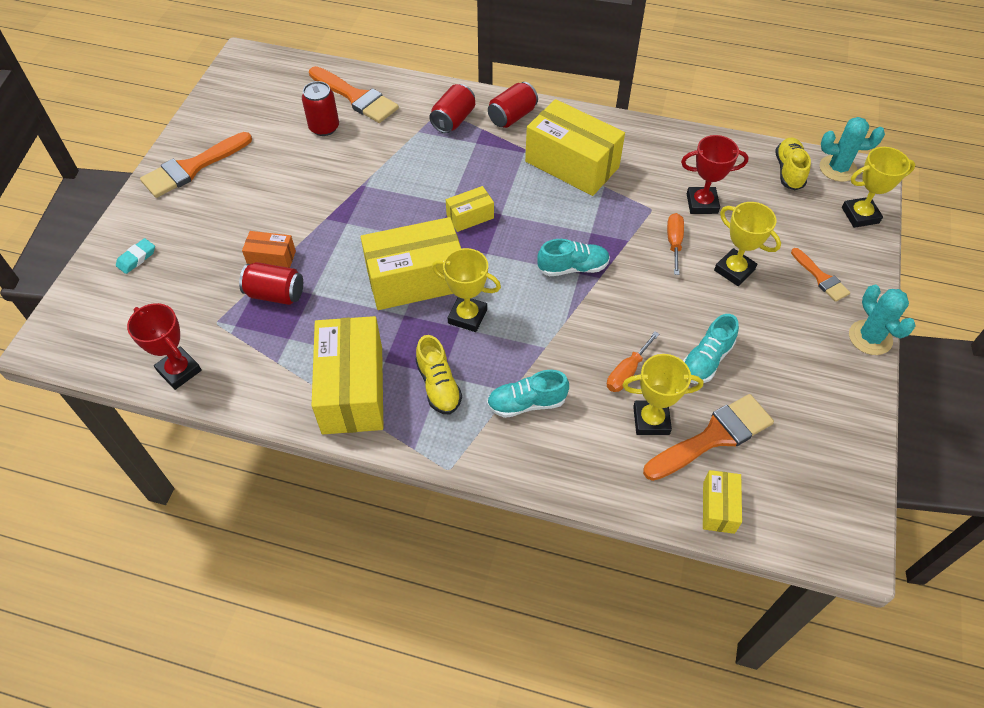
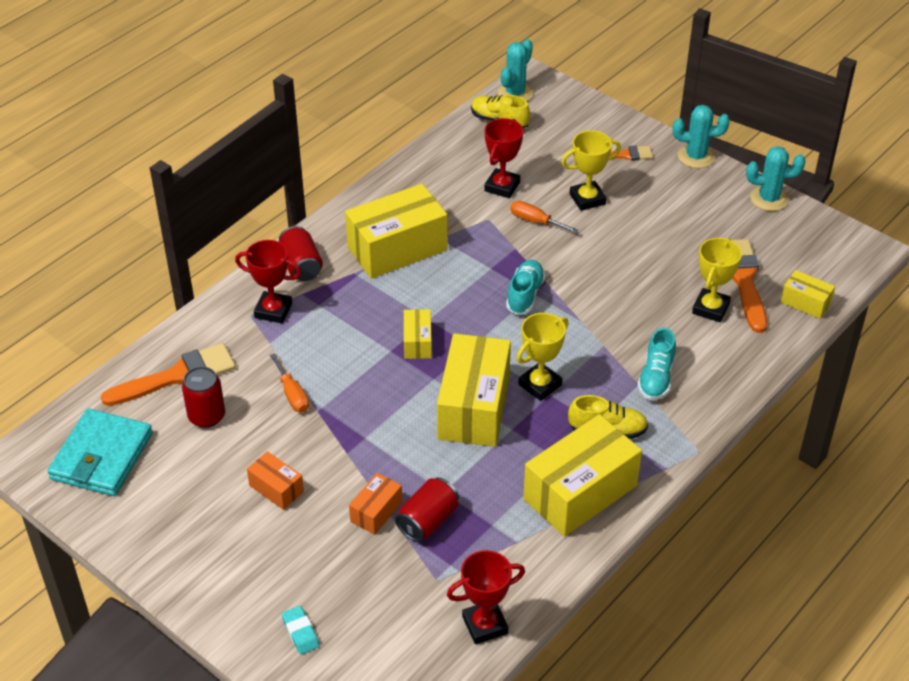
camera: 65 degrees left, 10 degrees down
orange brush [140,132,252,198] -> none
yellow box [312,316,383,434] -> yellow box turned 60 degrees counterclockwise [523,414,642,537]
red can [429,84,475,133] -> red trophy [235,240,301,323]
orange screwdriver [607,332,659,392] -> orange screwdriver moved to [270,353,309,413]
turquoise shoe [683,314,739,384] -> none
yellow trophy [842,147,916,228] -> none
none -> turquoise wallet [48,408,153,496]
none -> orange box [247,451,304,510]
none -> turquoise cactus [746,146,806,211]

